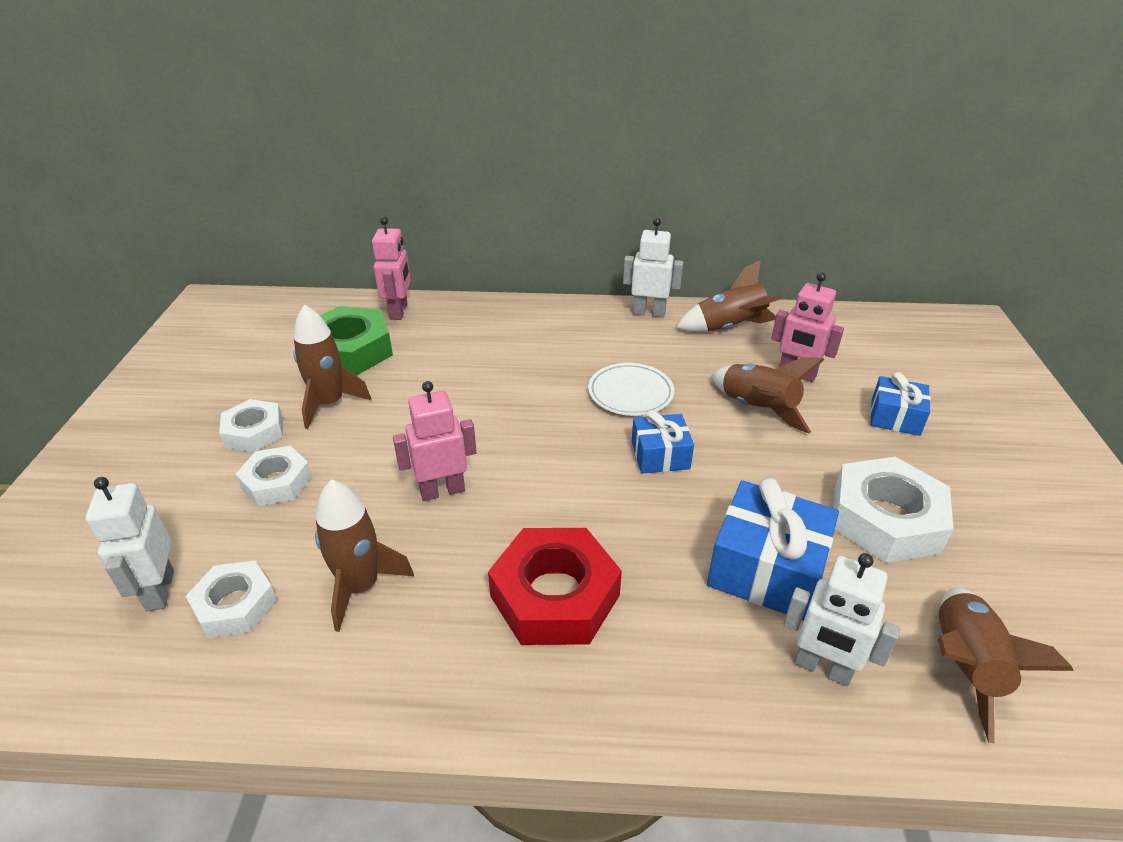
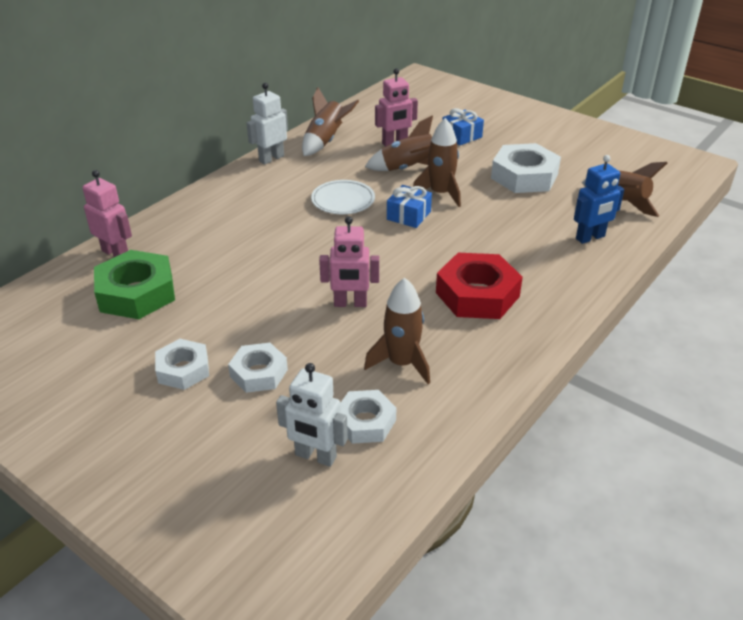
camera: 55 degrees left, 0 degrees up
brown rocket [293,304,371,429] -> brown rocket moved to [413,118,461,207]
pink robot [393,381,477,501] -> pink robot turned 105 degrees counterclockwise [319,216,379,307]
blue gift [707,478,839,621] -> none
white robot [783,553,900,686] -> blue robot [574,155,624,244]

